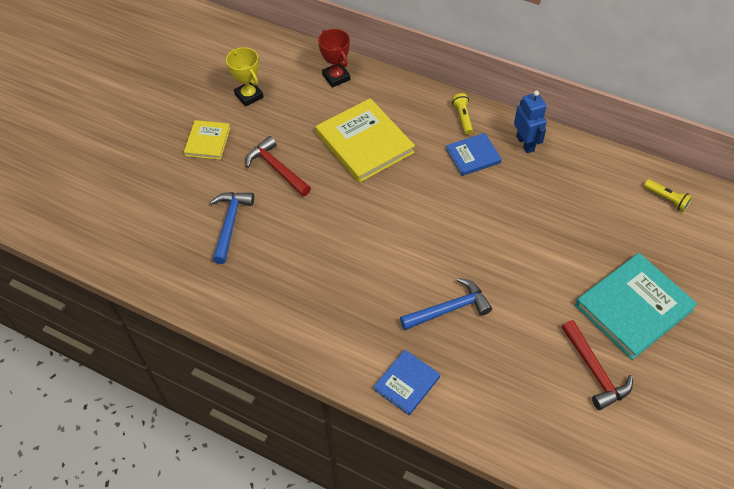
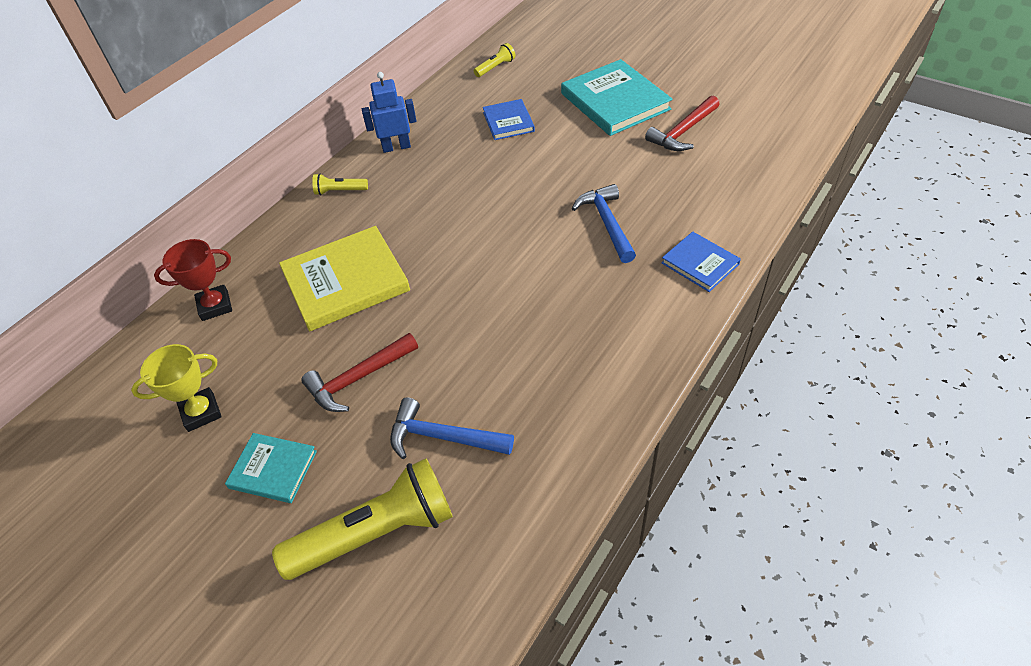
camera: 80 degrees left, 5 degrees down
yellow book [184,120,231,160] -> turquoise book [225,433,317,503]
blue book [446,133,502,176] -> blue book moved to [483,99,535,140]
red hammer [562,320,633,410] -> red hammer turned 150 degrees clockwise [645,96,720,151]
none -> yellow flashlight [272,458,453,580]

